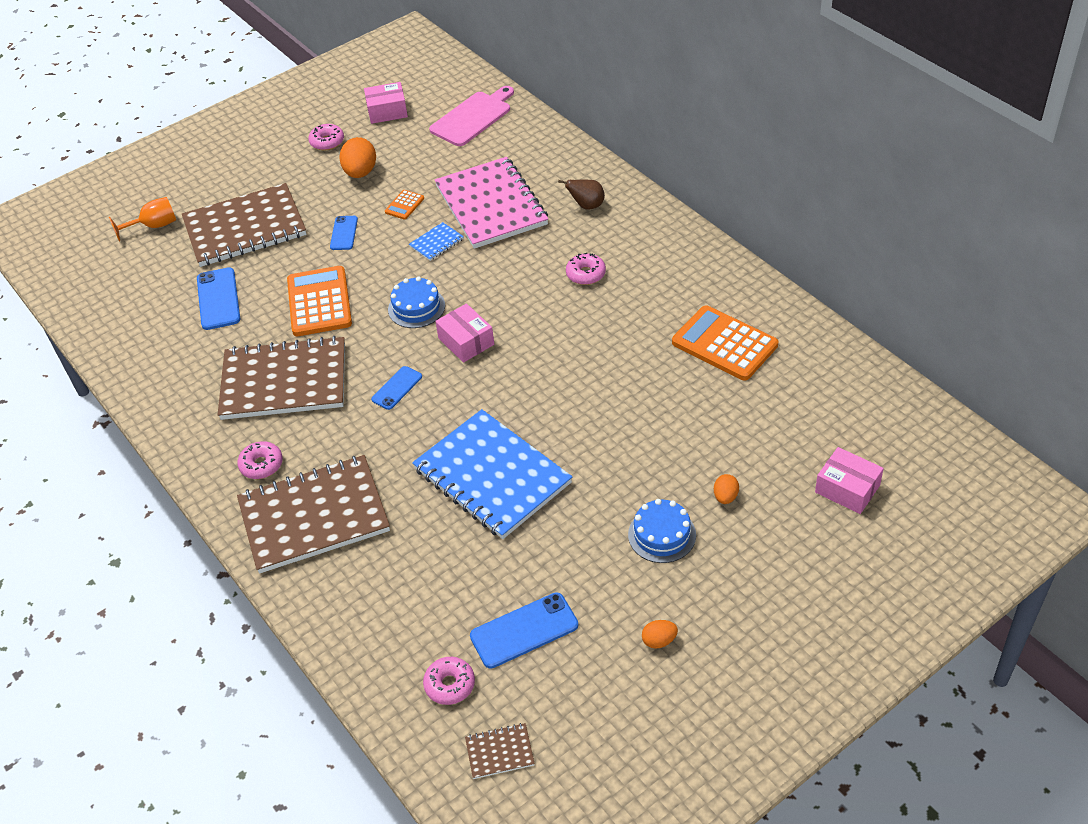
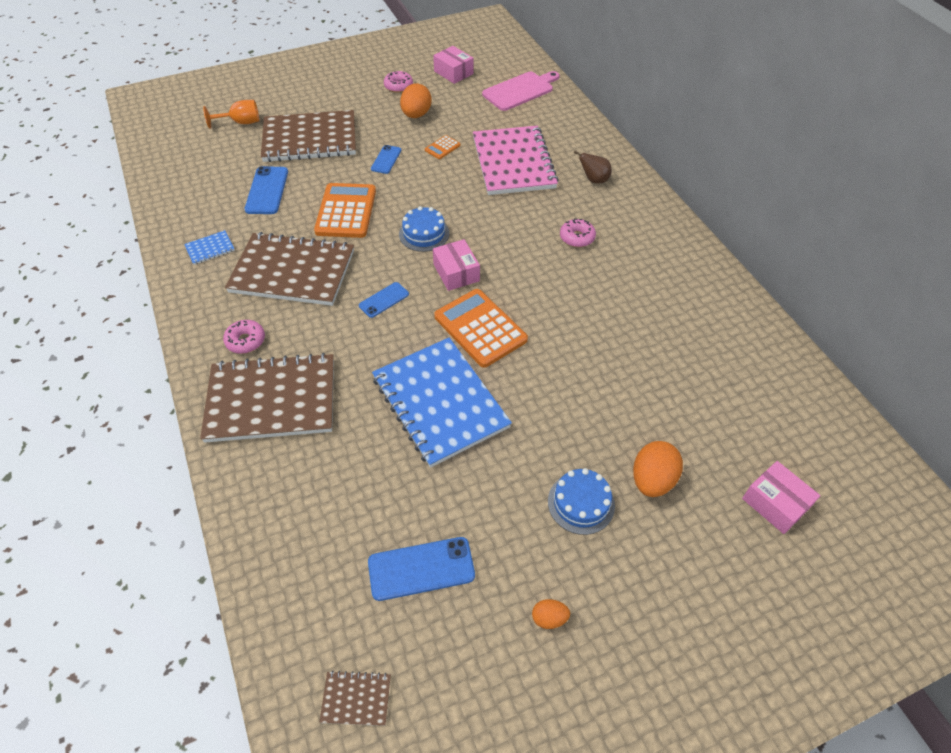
camera: 10 degrees right, 5 degrees up
pink box [364,82,408,124] -> pink box turned 45 degrees clockwise [433,46,474,84]
blue notebook [409,222,464,261] -> blue notebook moved to [184,230,235,265]
pink donut [423,657,475,705] -> none
orange calculator [672,305,778,381] -> orange calculator moved to [434,289,528,368]
orange egg [714,474,739,504] -> orange egg [633,441,683,497], size x1.84

